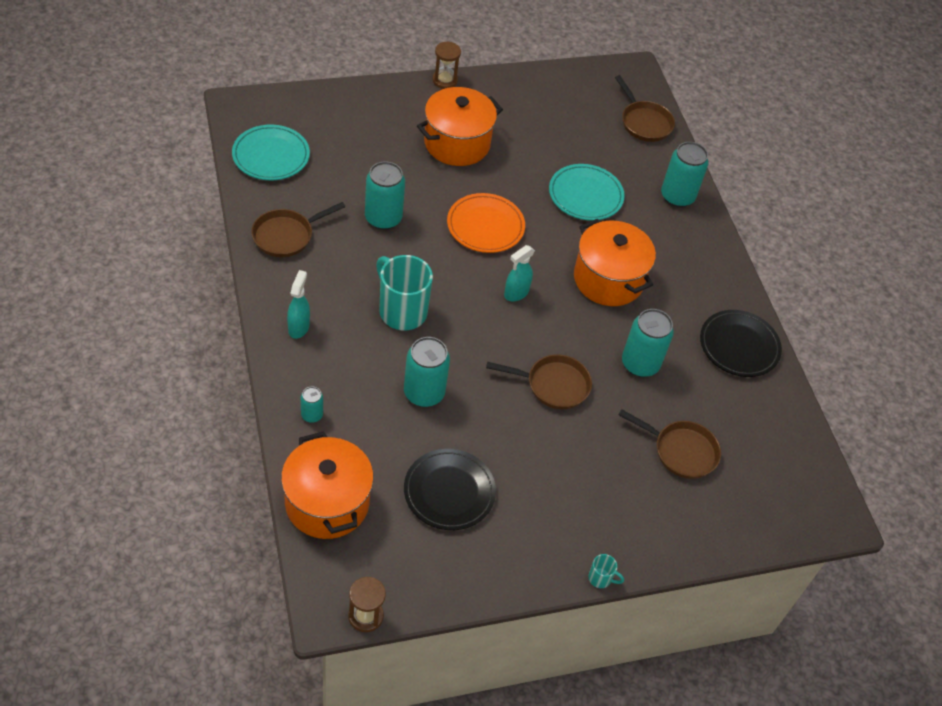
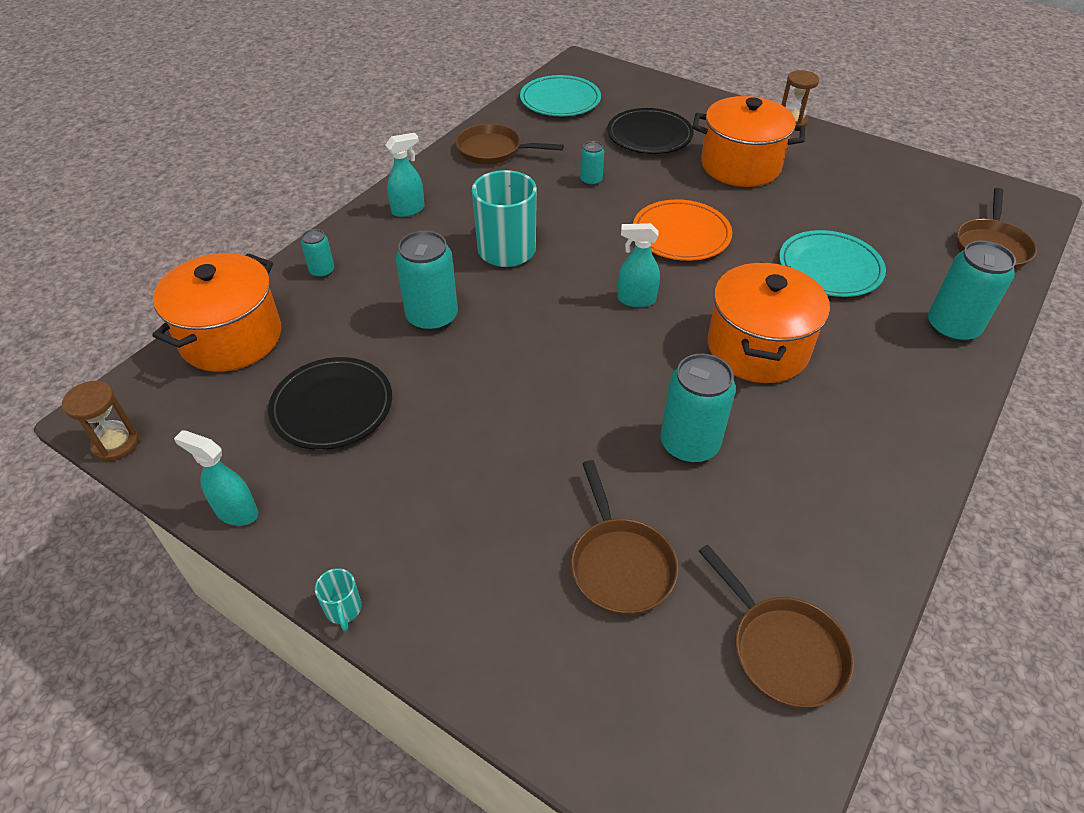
camera: 55 degrees right, 5 degrees down
turquoise can [365,161,405,230] -> turquoise can [580,141,604,186], size x0.52
brown pan [486,354,592,409] -> brown pan moved to [699,544,854,708]
black plate [700,310,782,377] -> black plate moved to [607,108,694,154]
none -> turquoise spray bottle [174,430,258,526]

